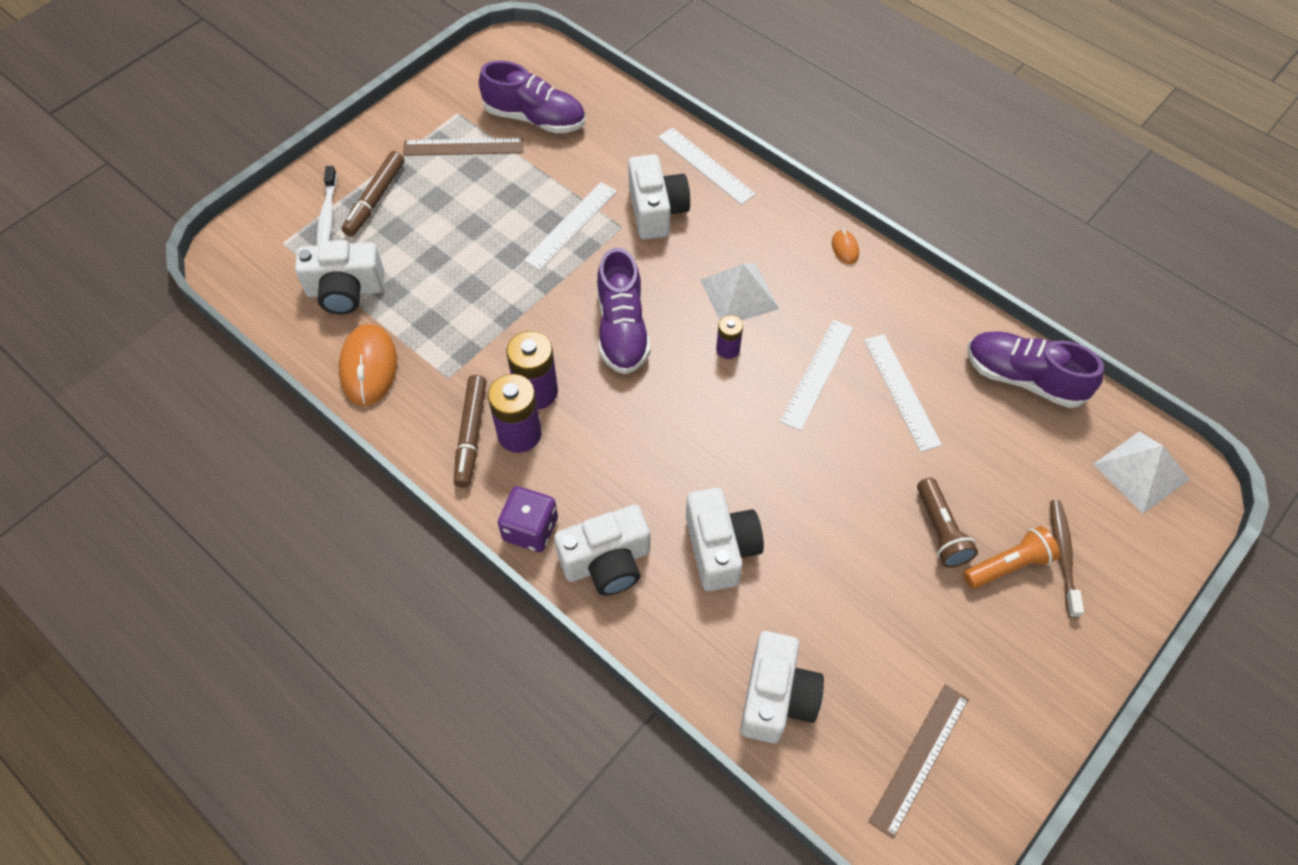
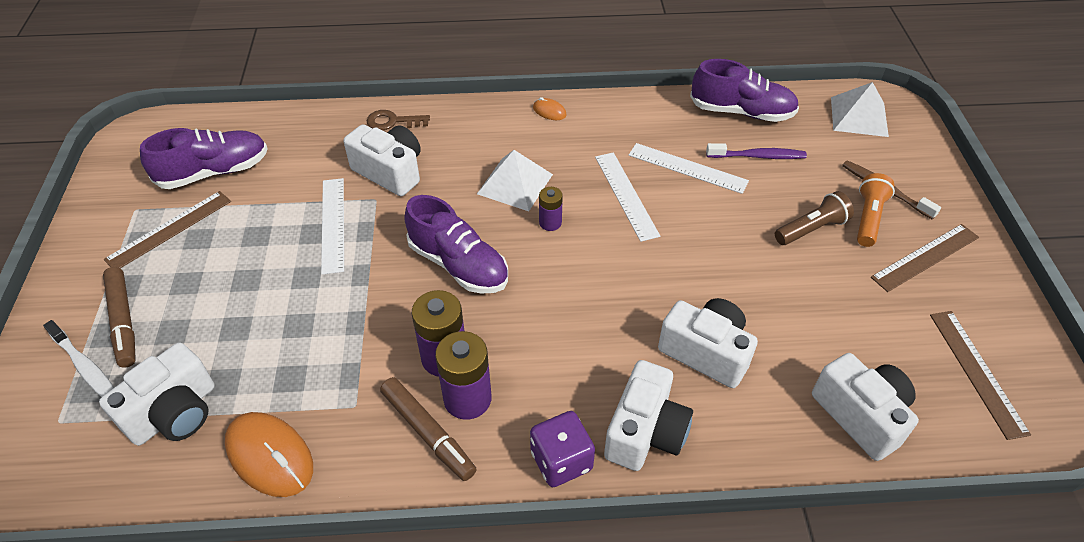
camera: 45 degrees left, 10 degrees down
white ruler [658,127,756,205] -> brown key [367,110,430,130]
brown flashlight [917,478,978,568] -> brown flashlight turned 60 degrees counterclockwise [775,191,854,245]
purple shoe [967,331,1104,408] -> purple shoe turned 150 degrees counterclockwise [690,59,799,122]
none -> purple toothbrush [706,143,807,159]
none -> brown ruler [871,224,979,292]

